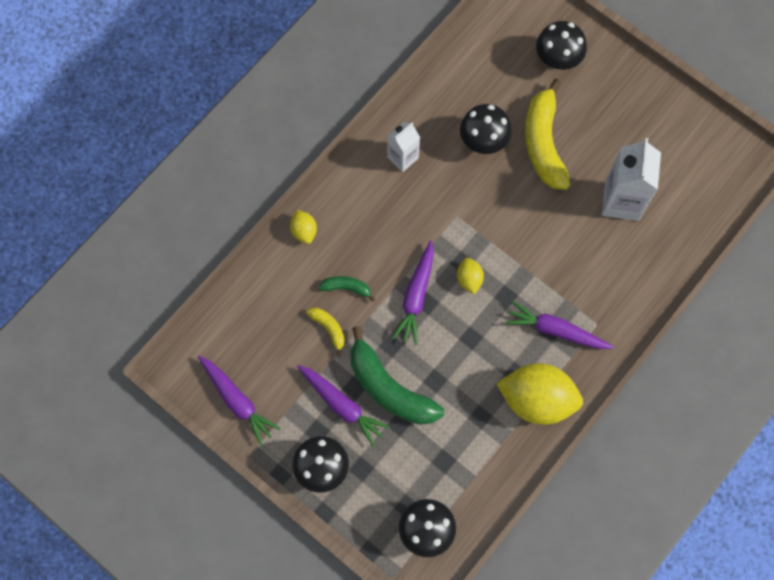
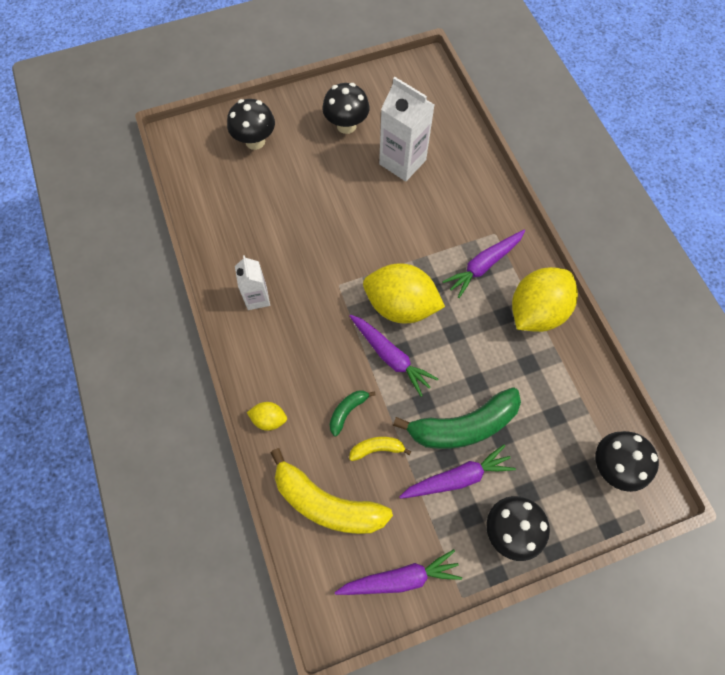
camera: 60 degrees left, 5 degrees down
yellow lemon [457,258,484,294] -> yellow lemon [363,263,445,323], size x2.17
black mushroom [460,104,512,154] -> black mushroom moved to [322,83,370,134]
yellow banana [525,79,571,190] -> yellow banana moved to [270,448,393,534]

